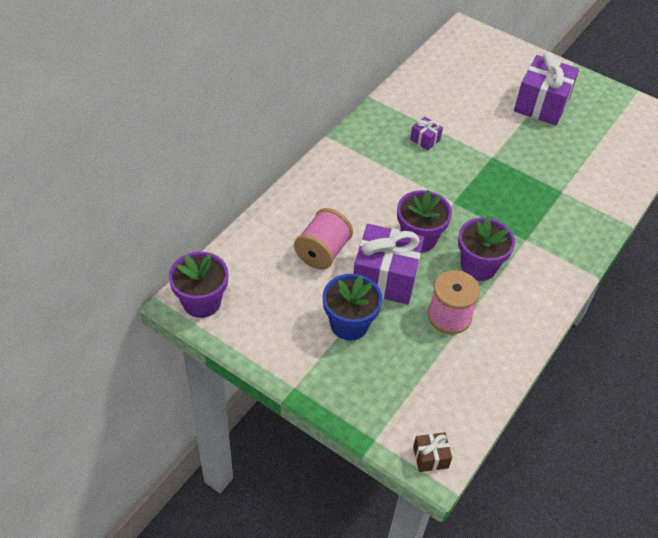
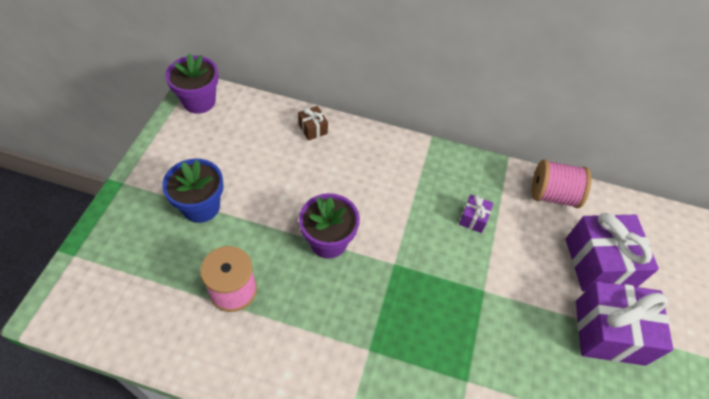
camera: 70 degrees right, 5 degrees up
pink spool [294,208,353,270] -> pink spool moved to [532,159,592,208]
purple gift [353,224,424,305] -> purple gift moved to [566,213,659,291]
brown gift [413,432,452,472] -> brown gift moved to [298,106,328,141]
purple flower pot [458,217,515,281] -> none

